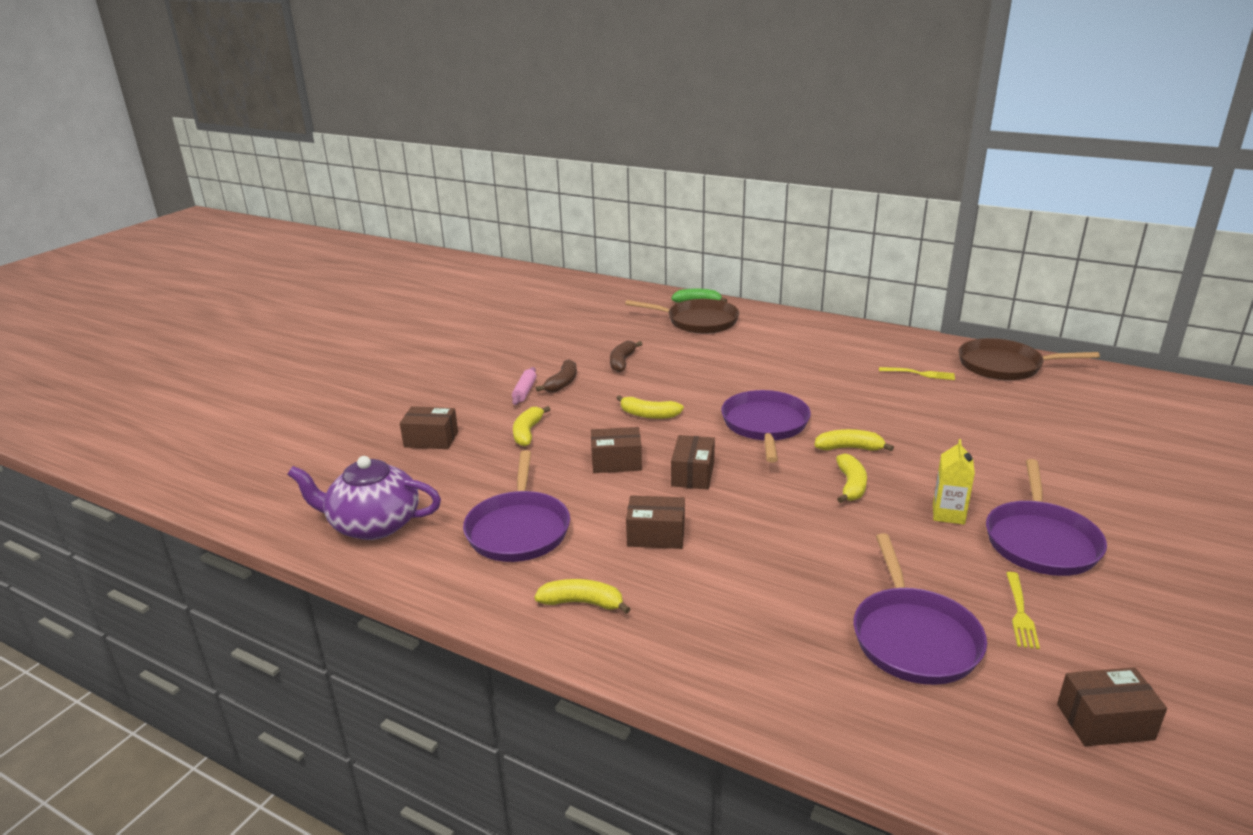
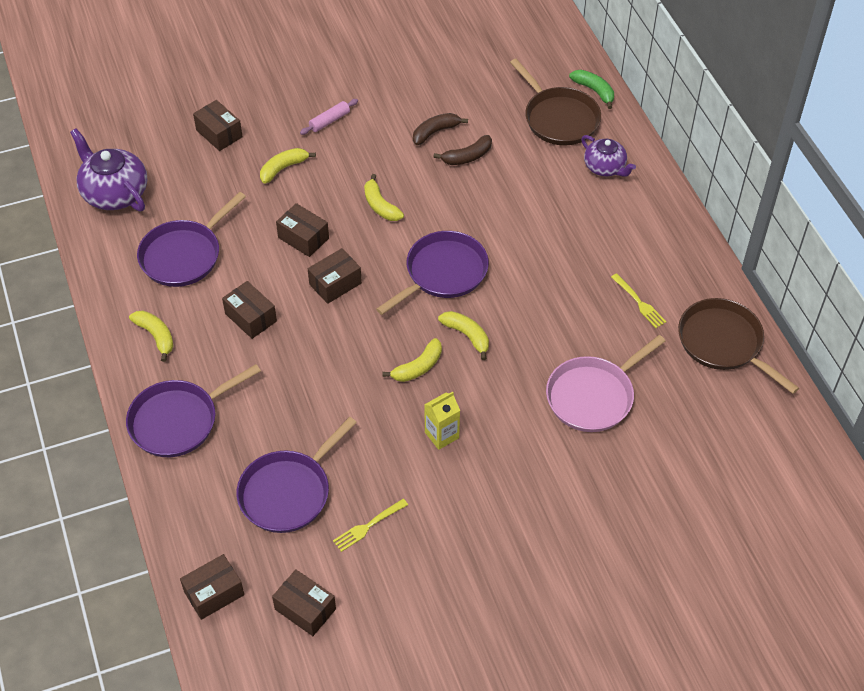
camera: 40 degrees right, 25 degrees up
brown banana [536,359,577,392] -> brown banana moved to [434,135,492,165]
purple pan [986,459,1107,576] -> purple pan moved to [126,364,261,457]
none -> brown box [180,554,244,620]
none -> pink pan [546,335,665,432]
none -> purple teapot [581,135,636,177]

